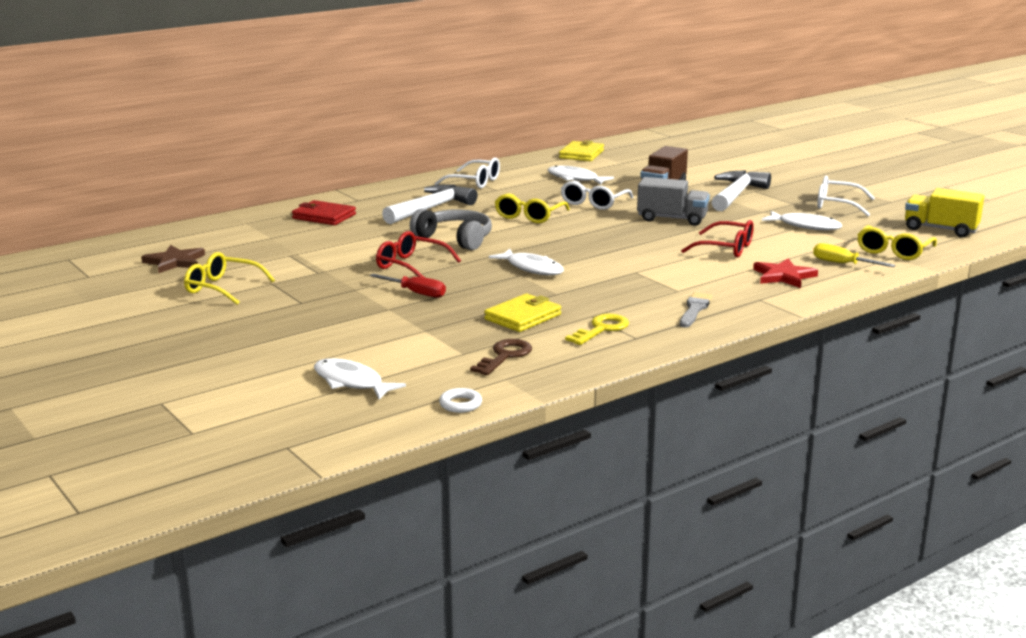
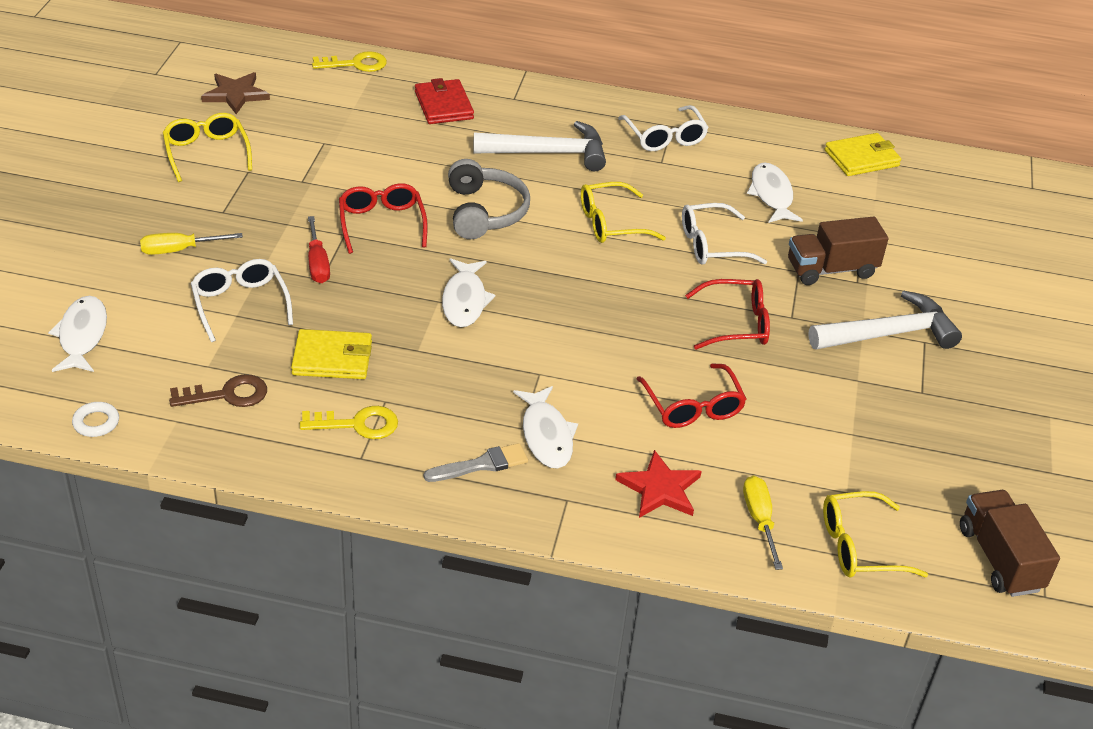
camera: 45 degrees right, 20 degrees up
grey truck [637,177,710,226] -> red glasses [685,279,770,350]
white fish [762,211,842,230] -> white fish moved to [513,386,578,469]
white glasses [817,176,875,216] -> white glasses moved to [191,259,293,342]
yellow truck [905,188,984,237] -> brown truck [960,490,1060,597]
none -> yellow screwdriver [140,233,243,255]
none -> yellow key [312,51,387,72]

